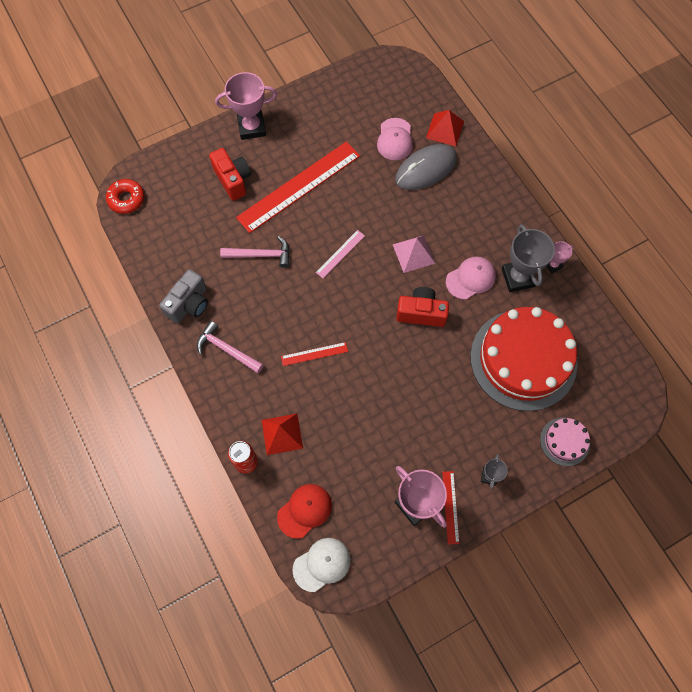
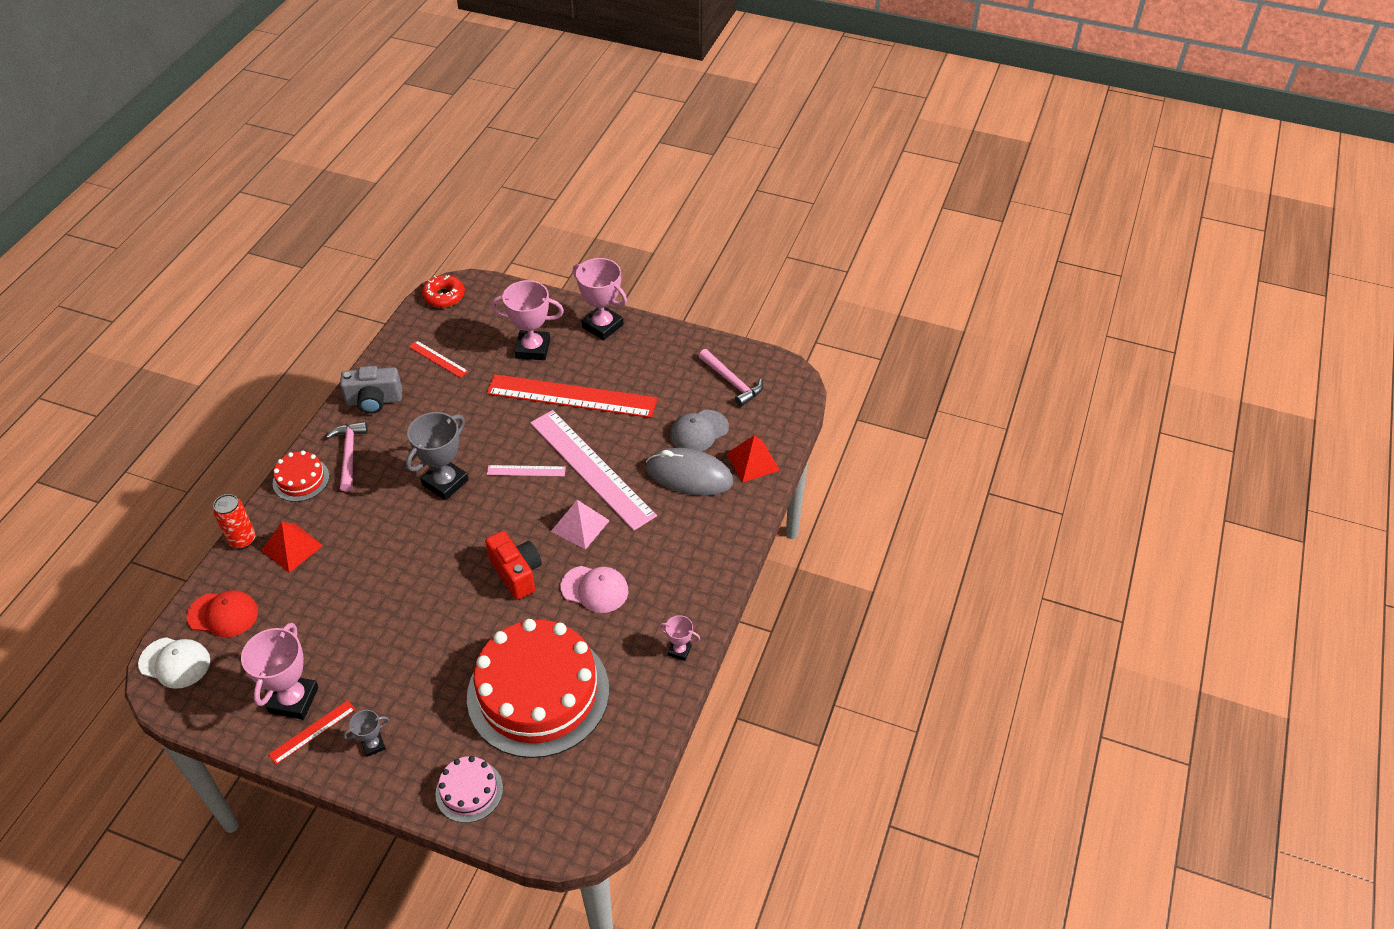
camera: 50 degrees right, 20 degrees down
red camera [209,148,251,201] -> pink trophy [491,280,564,360]
pink hammer [220,236,290,268] -> pink hammer moved to [699,349,763,407]
red ruler [281,342,348,366] -> red ruler moved to [409,340,469,378]
pink cap [377,118,413,160] -> grey cap [670,410,729,451]
grey trophy [501,224,555,292] -> grey trophy moved to [406,412,469,500]
none -> red cake [273,450,329,502]
none -> pink ruler [530,410,657,531]

